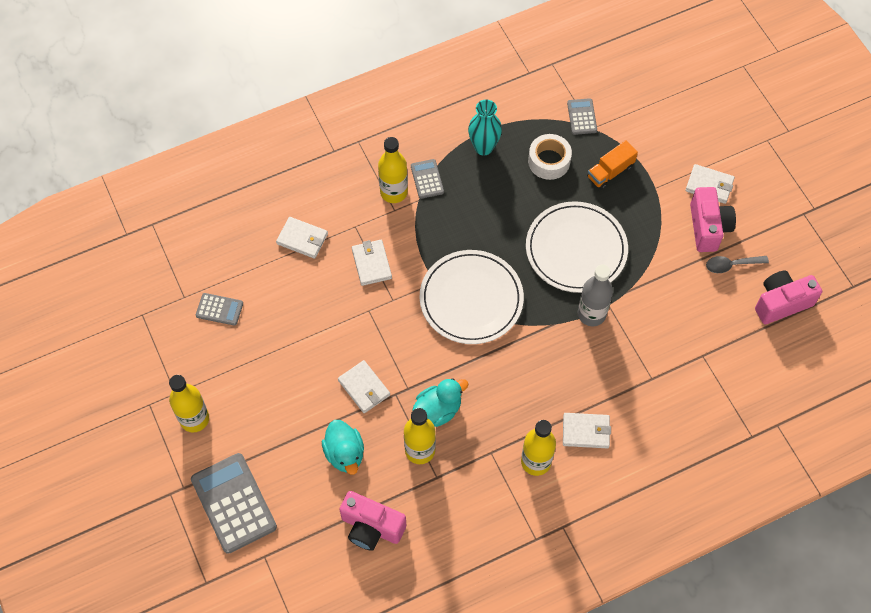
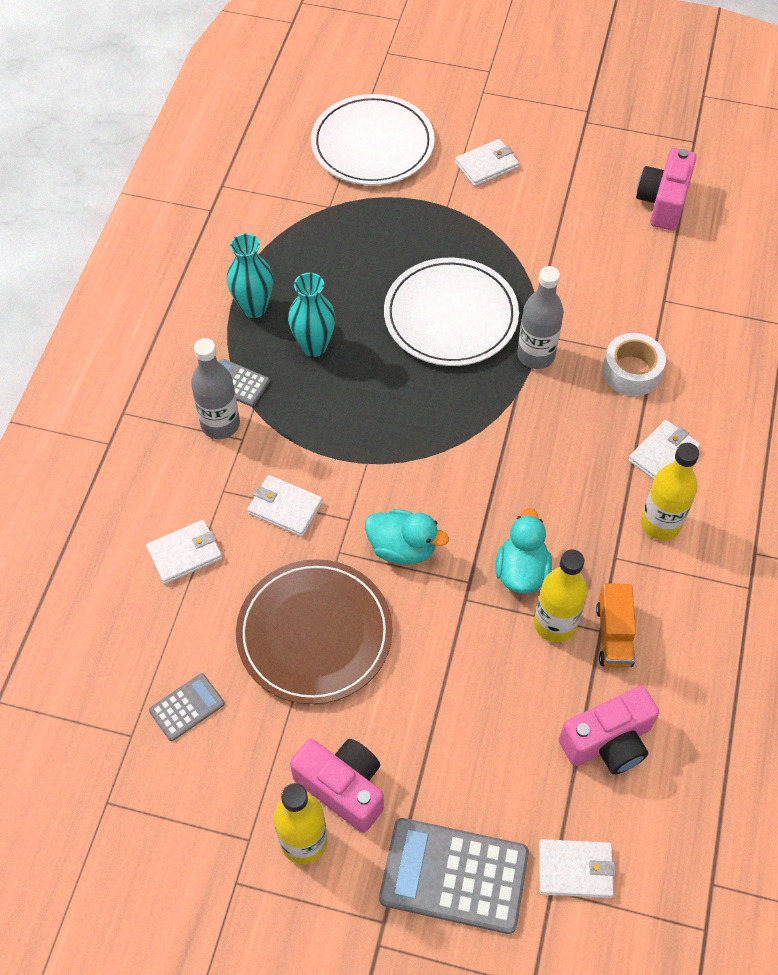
camera: 50 degrees left, 5 degrees down
turquoise duck [322,420,364,475] -> turquoise duck moved to [365,509,449,564]
white wallet [338,360,390,413] -> white wallet moved to [539,839,616,898]
yellow bottle [378,137,408,203] -> grey bottle [191,338,240,439]
white plate [420,250,524,344] -> white plate moved to [311,94,435,185]
white tape [528,134,572,180] -> white tape moved to [602,333,666,396]
grey calculator [567,98,597,135] -> none
orange truck [587,140,638,190] -> orange truck moved to [596,583,636,668]
pink camera [690,187,736,252] -> pink camera moved to [290,739,384,833]
grey spoon [706,256,769,273] -> none
none -> brown plate [236,559,393,704]
none -> turquoise vase [288,273,335,357]

